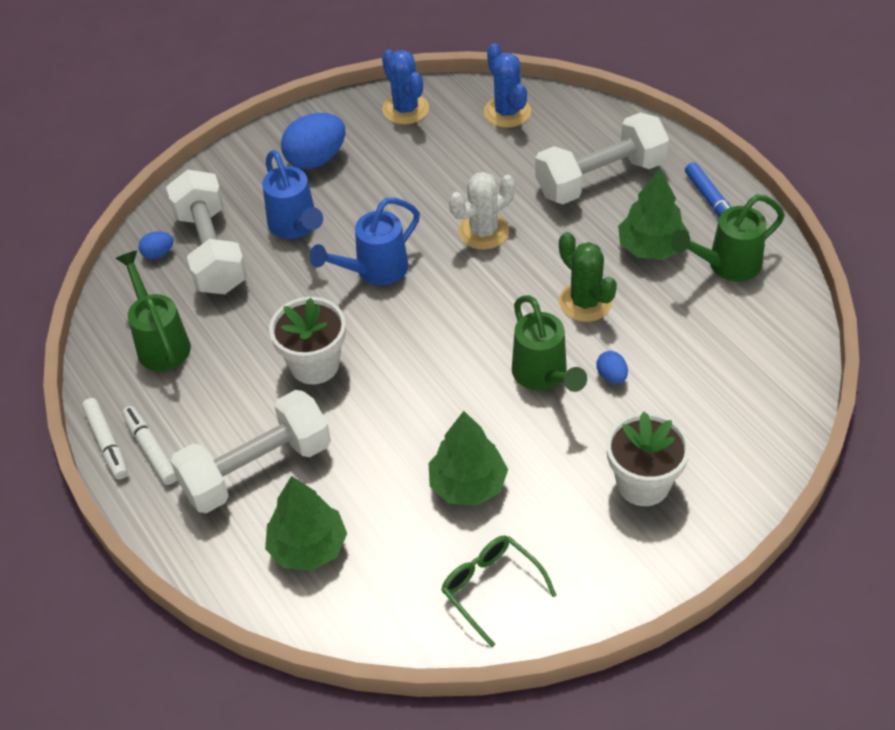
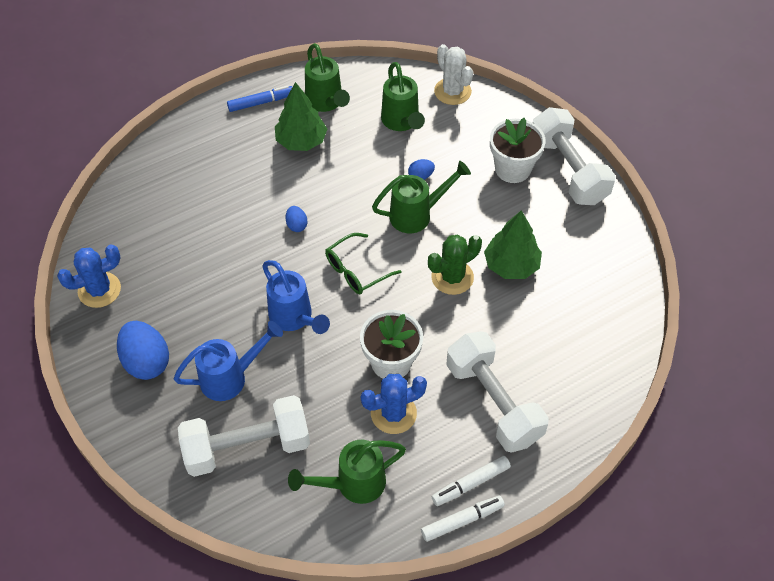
camera: 90 degrees left, 5 degrees up
blue egg [139,231,173,259] -> blue egg moved to [285,206,307,232]
green tree [265,476,347,571] -> none
green glasses [441,535,557,647] -> green glasses moved to [325,233,401,294]
white cactus [449,172,515,250] -> white cactus moved to [434,44,473,105]
blue cactus [484,43,531,128] -> blue cactus moved to [361,374,427,434]
white dumbbell [535,113,669,204] -> white dumbbell moved to [533,107,616,205]
green cactus [559,232,617,322] -> green cactus moved to [428,234,482,295]
none -> green watering can [381,62,425,131]

